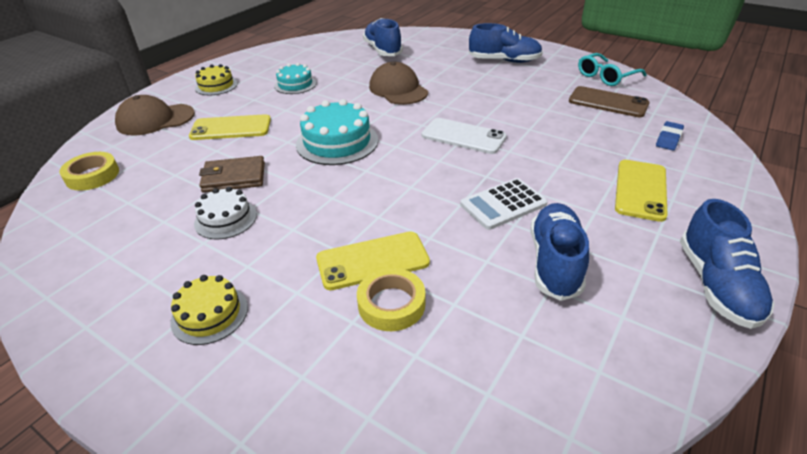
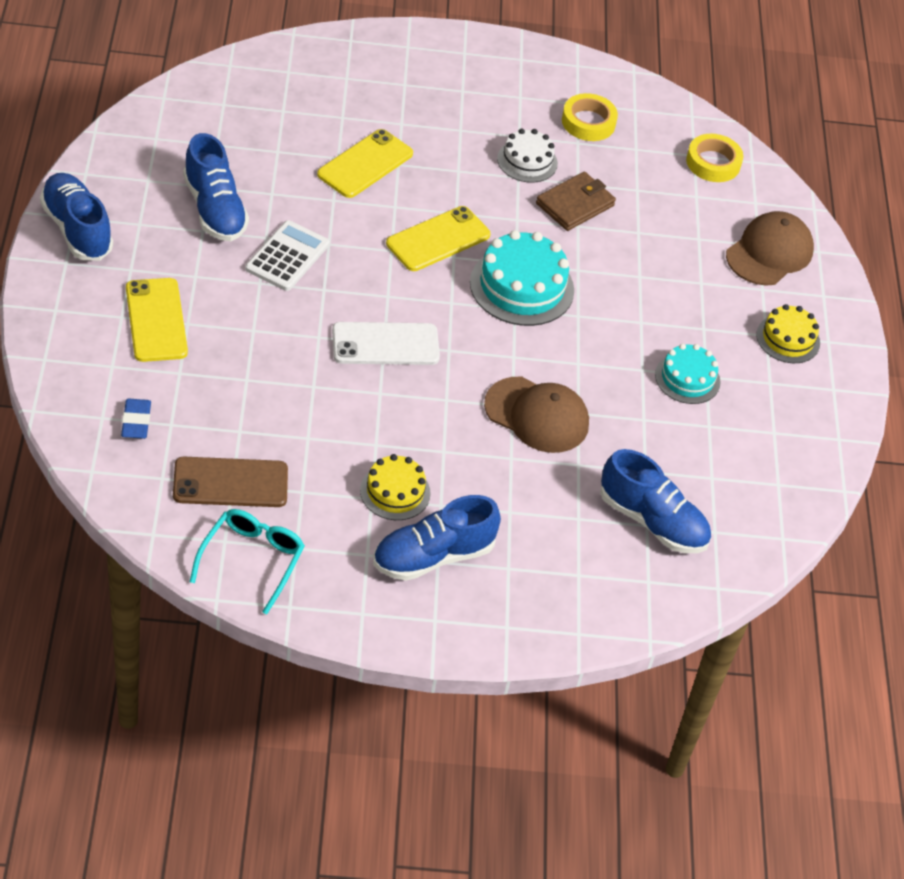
camera: 140 degrees right, 10 degrees up
yellow cake [170,275,248,345] -> yellow cake moved to [360,454,431,520]
yellow phone [189,114,271,140] -> yellow phone moved to [386,206,490,271]
yellow tape [357,268,425,331] -> yellow tape moved to [562,93,618,141]

